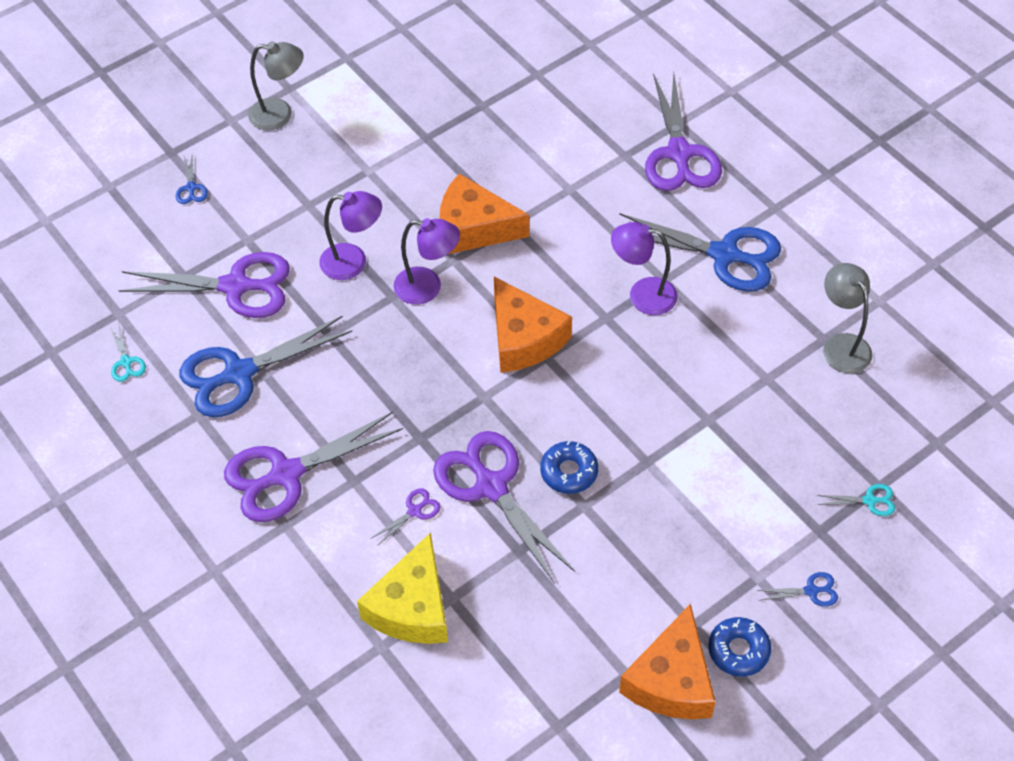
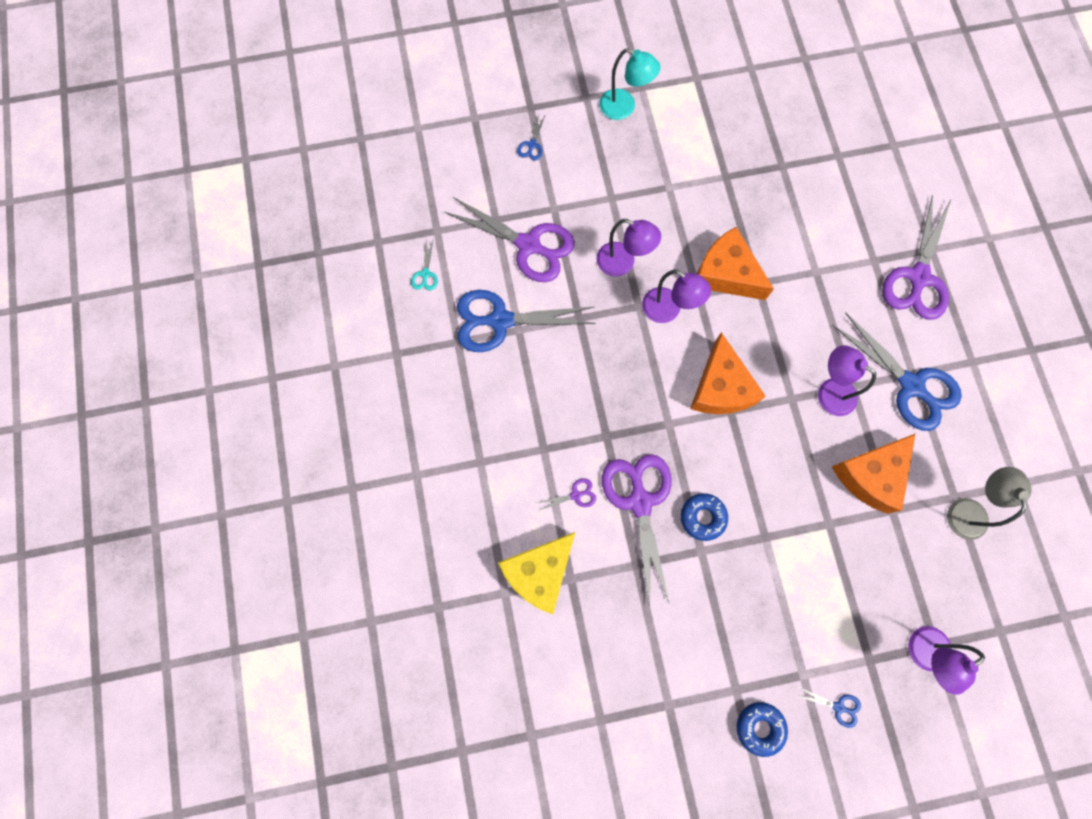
camera: 25 degrees right, 20 degrees up
purple scissors [224,412,403,522] -> none
grey lamp [248,41,304,130] -> turquoise lamp [599,48,661,120]
orange cheese [619,603,716,719] -> orange cheese moved to [832,433,916,514]
turquoise scissors [817,484,895,516] -> purple lamp [908,626,985,695]

